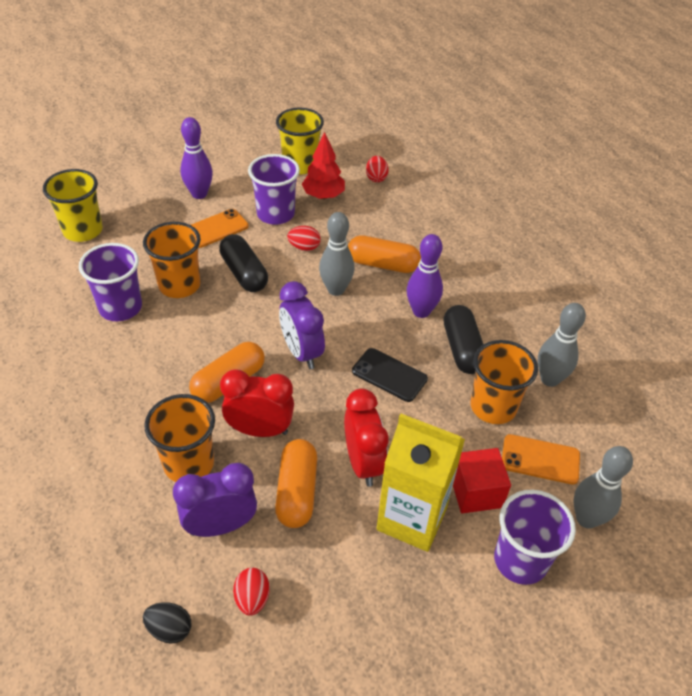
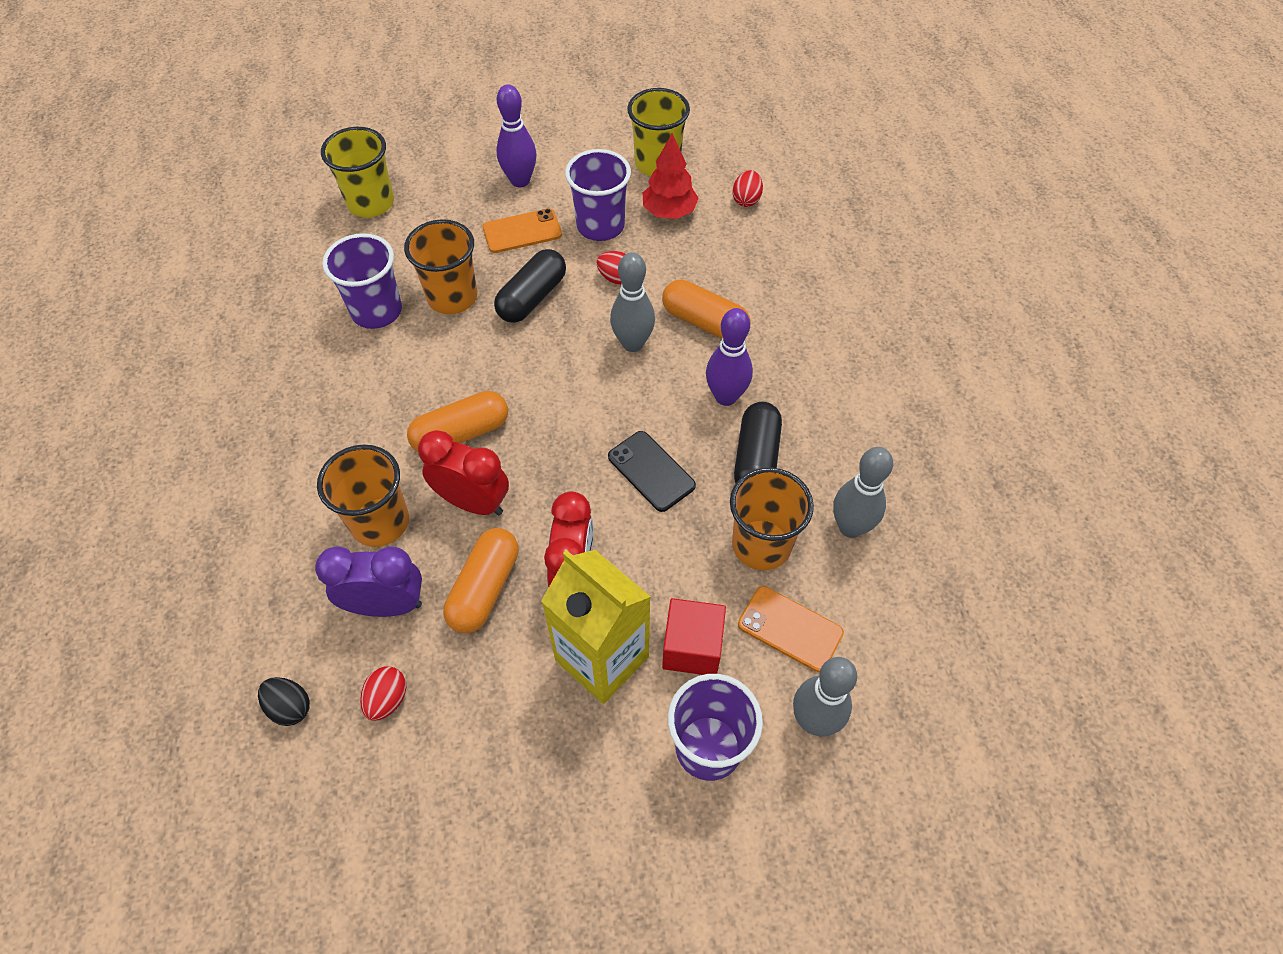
camera: 20 degrees right, 10 degrees up
black capsule [219,234,268,292] -> black capsule turned 45 degrees clockwise [494,249,566,323]
purple clock [279,281,325,369] -> none

